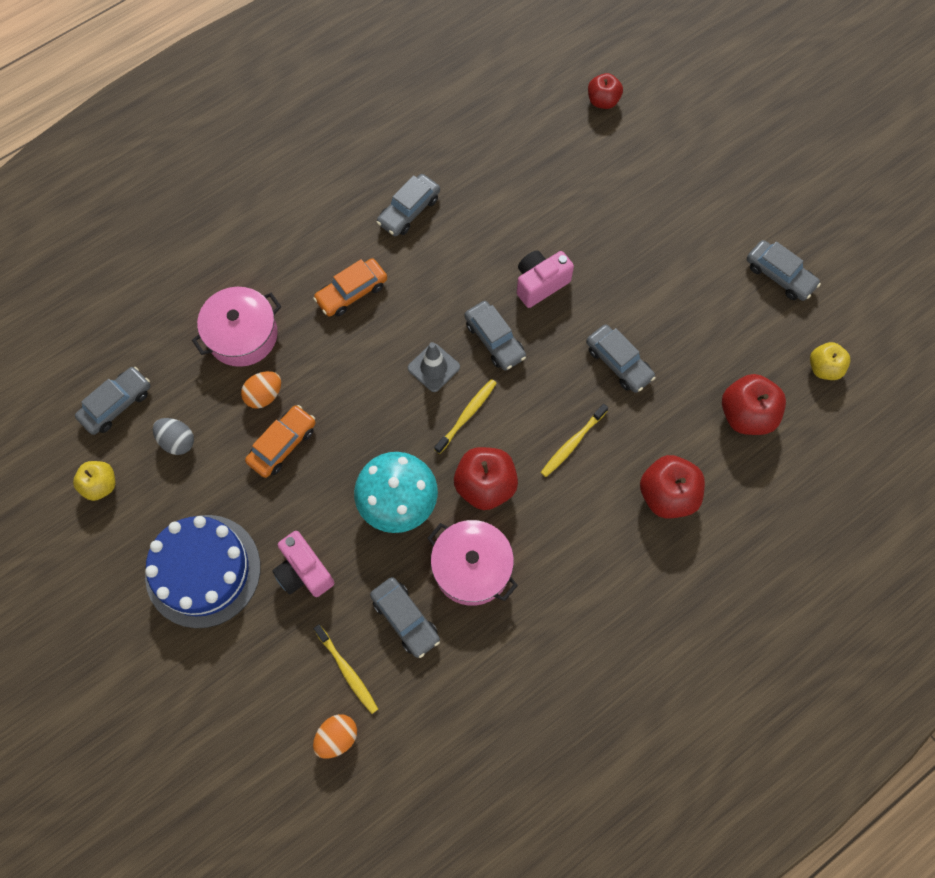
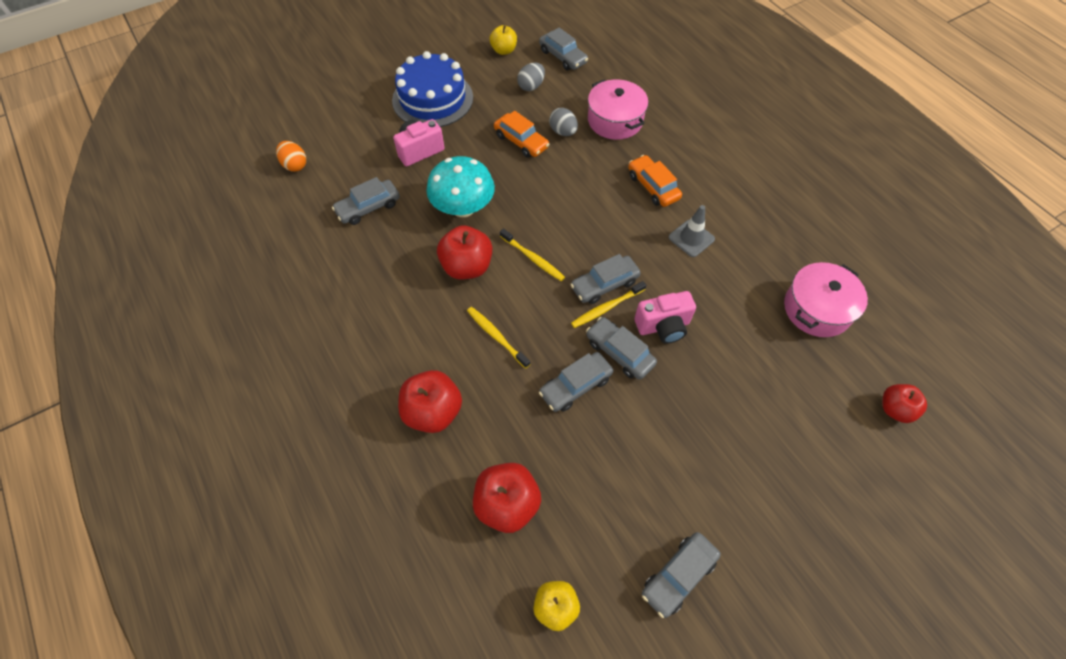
camera: 95 degrees right, 10 degrees down
orange egg [241,371,281,409] -> grey egg [549,108,578,136]
yellow toothbrush [313,625,378,714] -> yellow toothbrush moved to [571,281,646,328]
grey car [377,174,440,236] -> grey car moved to [586,317,657,380]
grey traffic cone [408,342,460,392] -> grey traffic cone moved to [669,205,715,257]
pink pot [428,520,518,606] -> pink pot moved to [784,262,868,337]
pink camera [517,250,574,308] -> pink camera turned 105 degrees clockwise [634,291,696,344]

